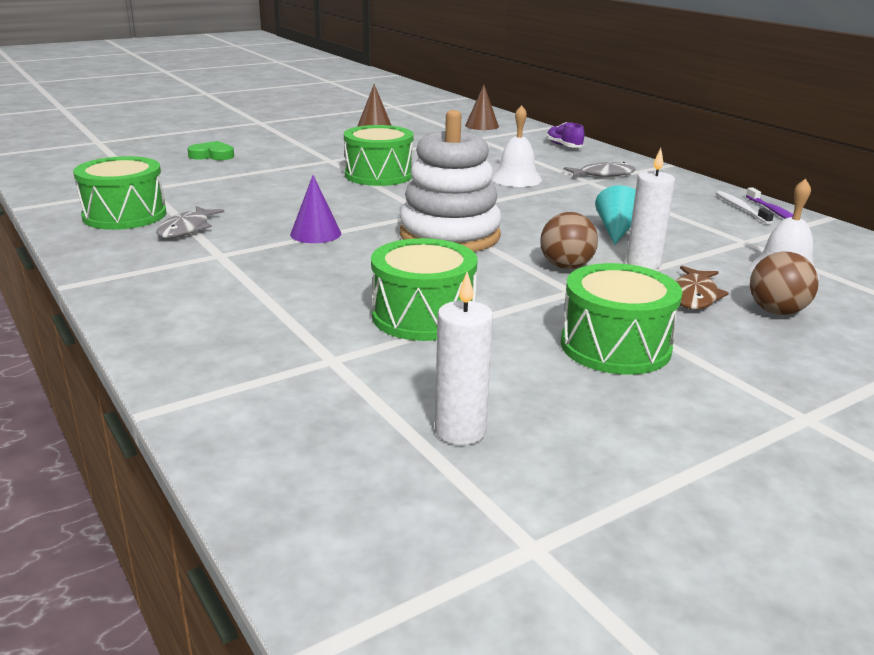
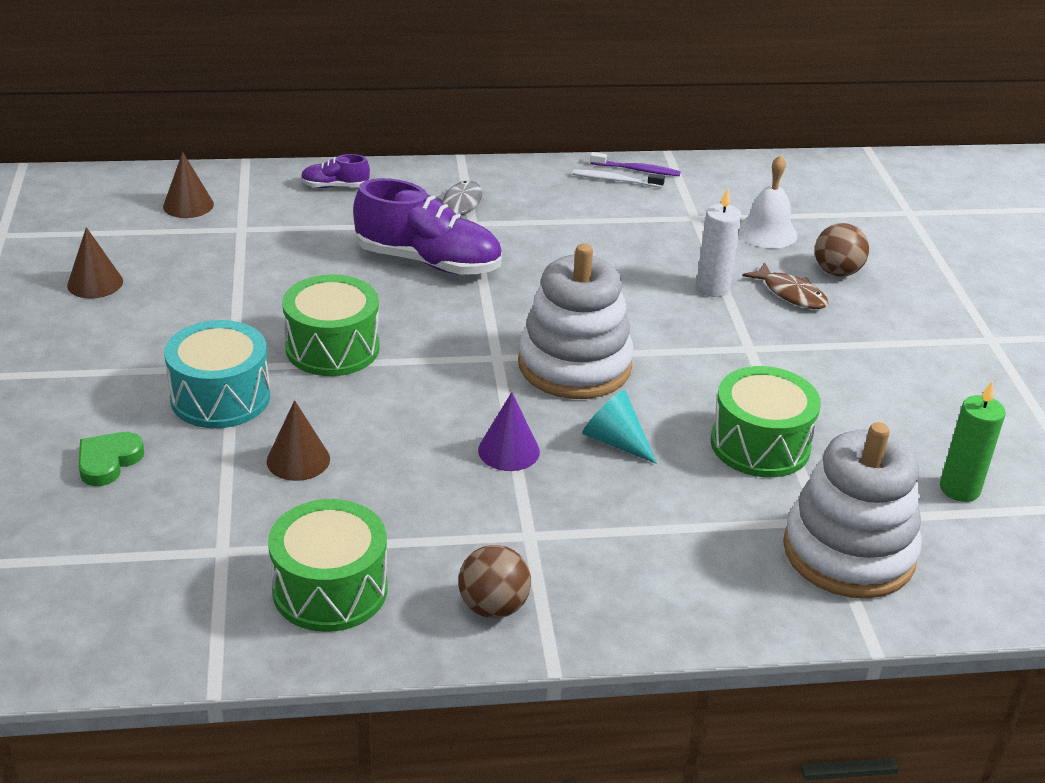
camera: 65 degrees left, 10 degrees up
grey fish [156,206,224,238] -> none
white candle [435,272,493,445] -> green candle [940,381,1005,502]
white bell [492,105,542,187] -> purple shoe [353,178,502,275]
brown ball [540,212,598,269] -> brown ball moved to [458,545,531,618]
green drum [561,263,682,375] -> none
turquoise cone [595,185,636,245] -> turquoise cone moved to [582,390,657,464]
none -> turquoise drum [164,320,270,428]
none -> brown cone [267,400,330,481]
none -> white stacking toy [783,422,922,598]

